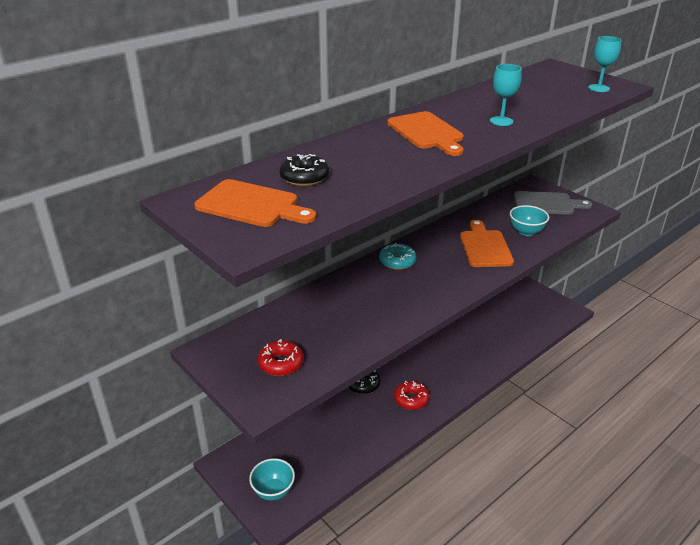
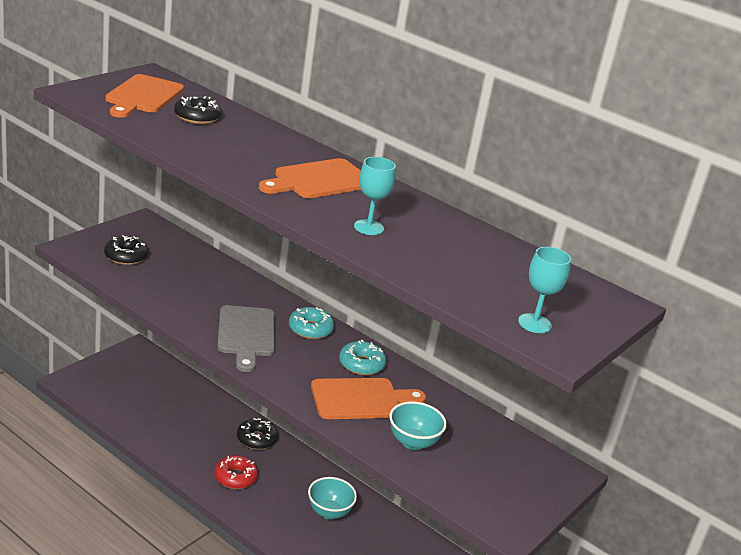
camera: 75 degrees right, 5 degrees down
turquoise bowl [249,458,295,500] -> turquoise bowl moved to [308,477,357,519]
red donut [258,339,304,376] -> black donut [104,235,148,265]
grey cutting board [514,191,592,215] -> grey cutting board moved to [217,305,275,372]
none -> turquoise donut [339,340,386,375]

